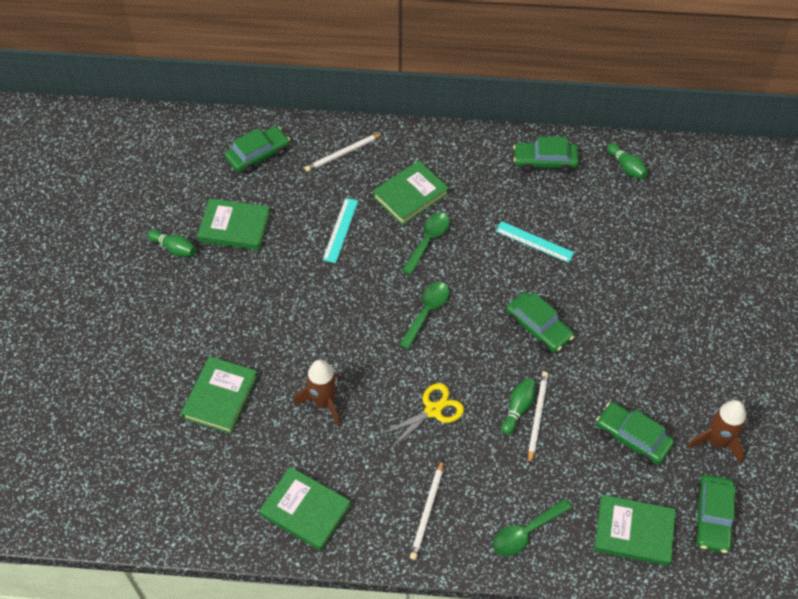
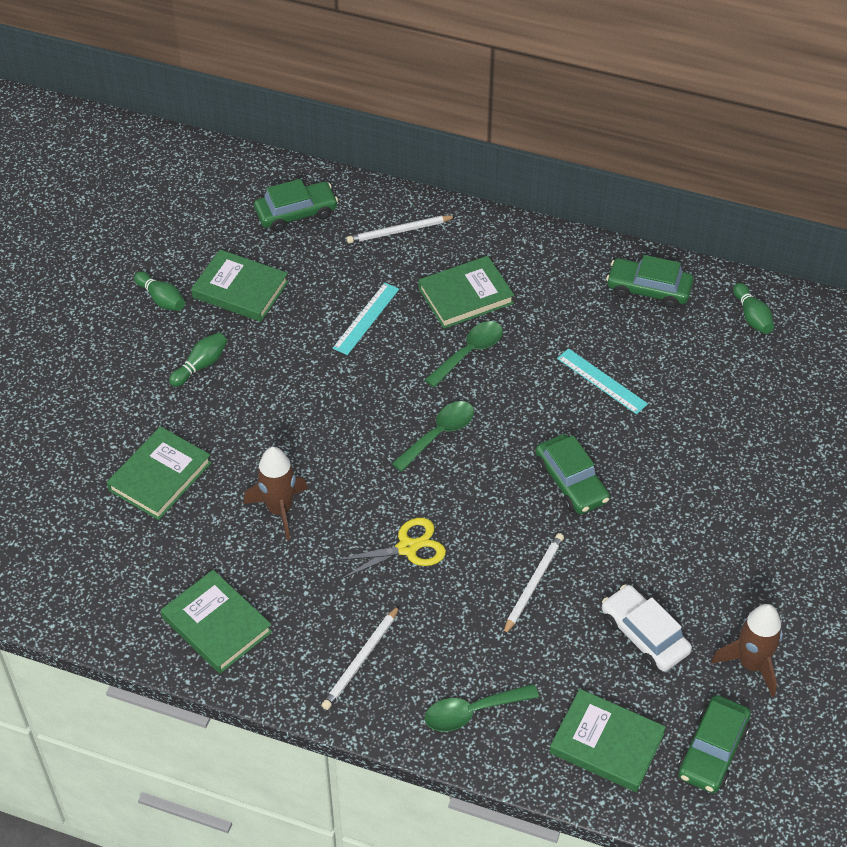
camera: 15 degrees right, 5 degrees down
green bowling pin [501,378,536,435] -> green bowling pin moved to [169,332,227,387]
green car [596,402,674,465] -> white car [602,585,692,672]

